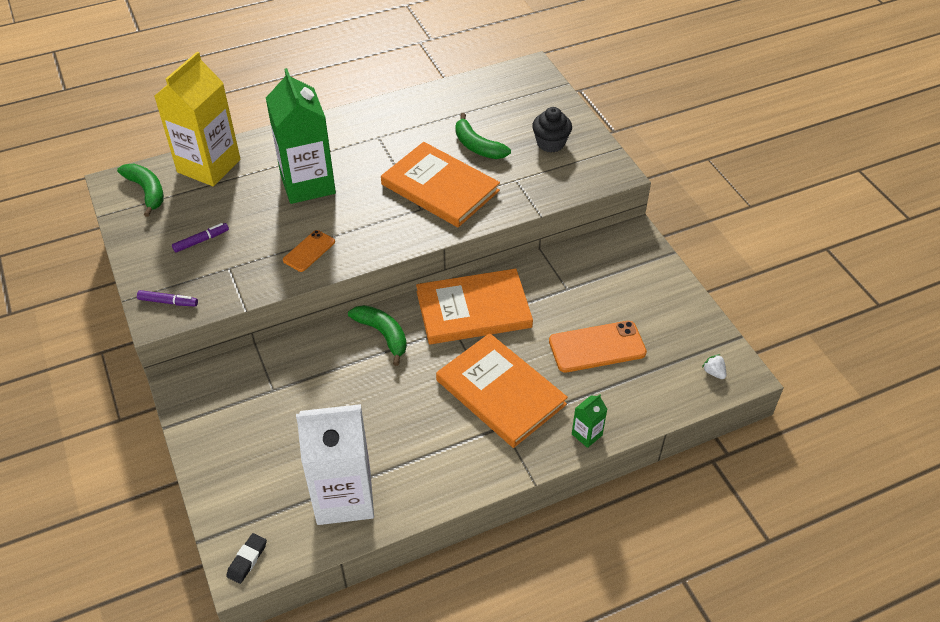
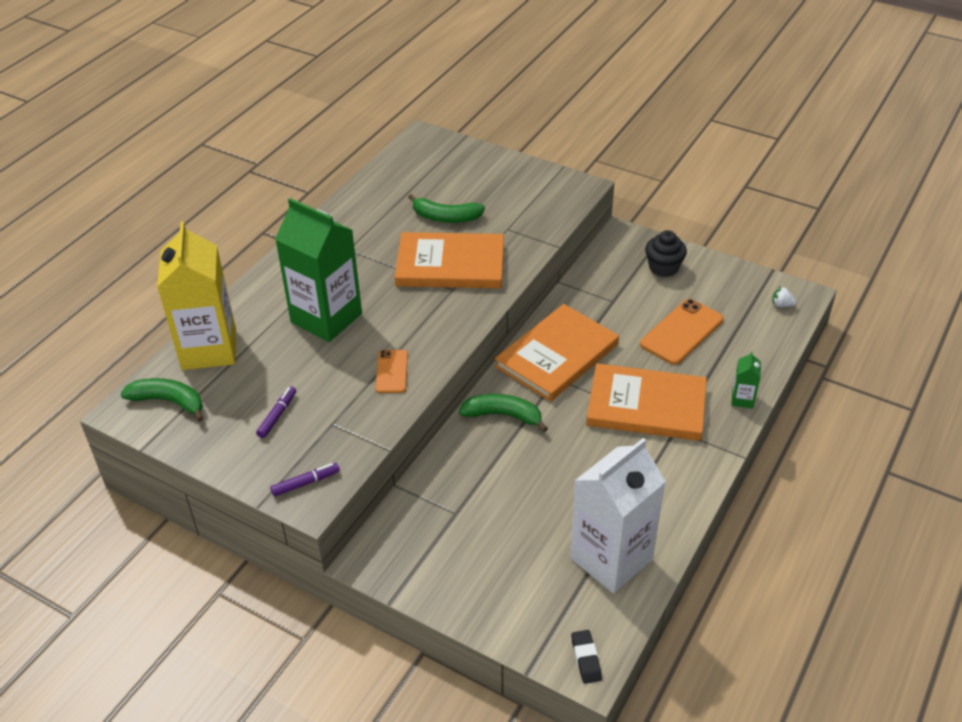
camera: 35 degrees left, 5 degrees down
black cupcake [532,107,572,152] -> black cupcake moved to [645,230,687,277]

